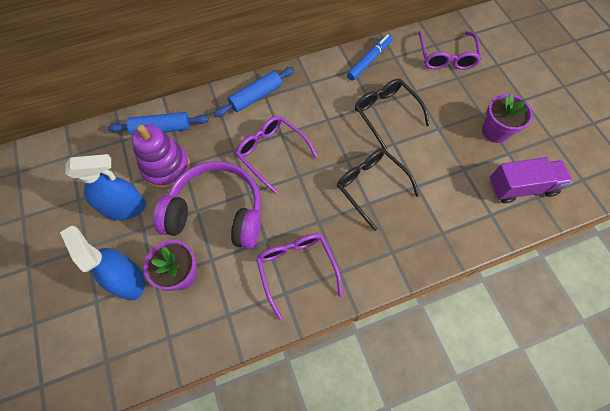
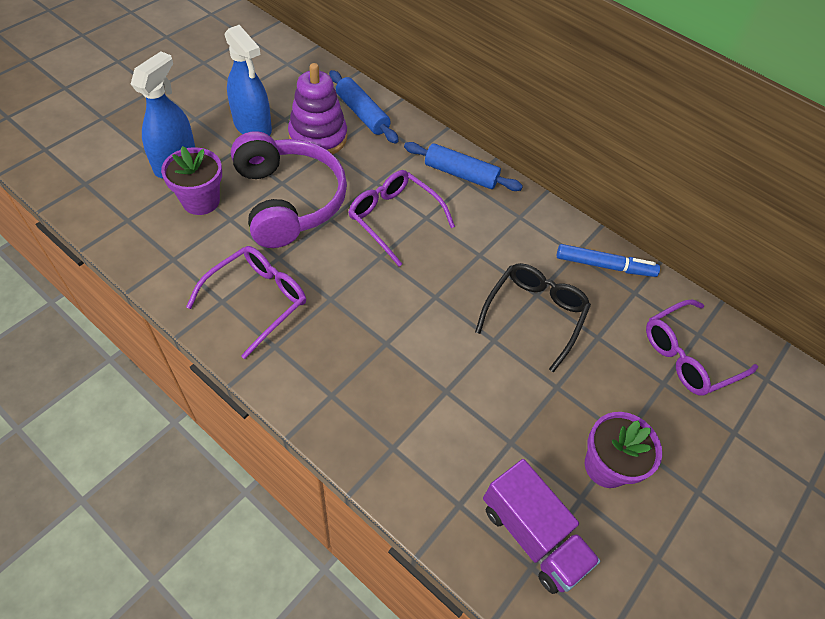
camera: 55 degrees right, 10 degrees down
purple glasses [236,116,318,194] -> purple glasses turned 60 degrees counterclockwise [349,170,455,266]
black glasses [337,149,420,231] -> none

